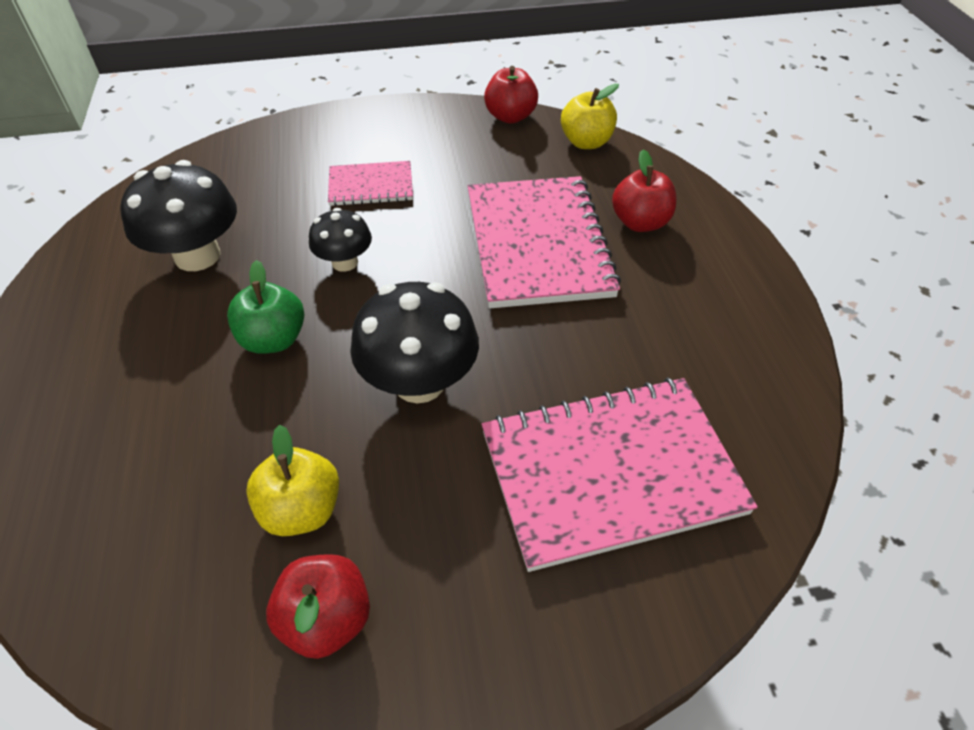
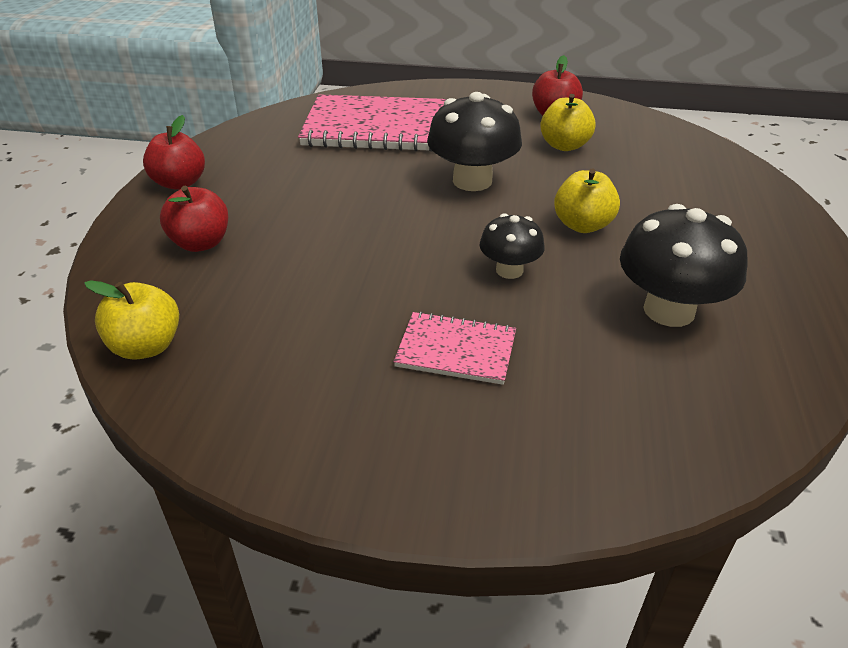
camera: 160 degrees left, 10 degrees down
green apple [227,260,304,354] -> yellow apple [554,168,620,233]
pink notebook [468,176,621,308] -> none
red apple [484,66,538,123] -> red apple moved to [143,115,205,190]

